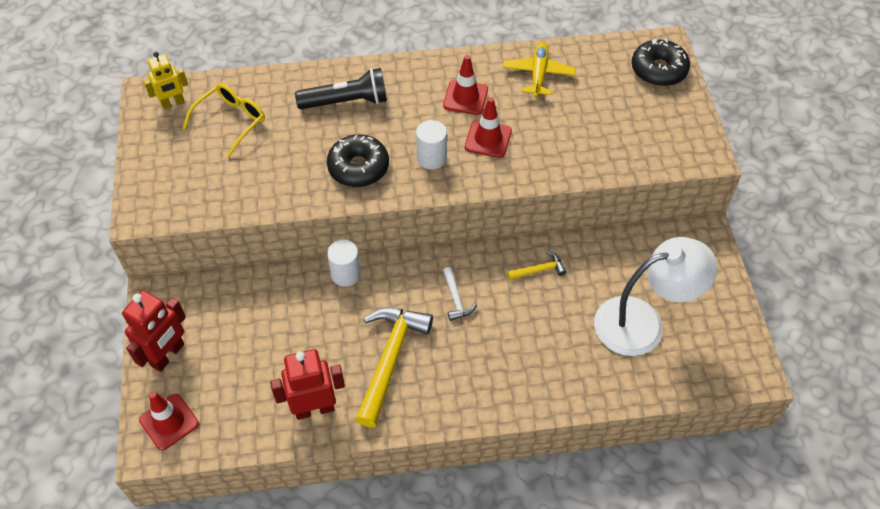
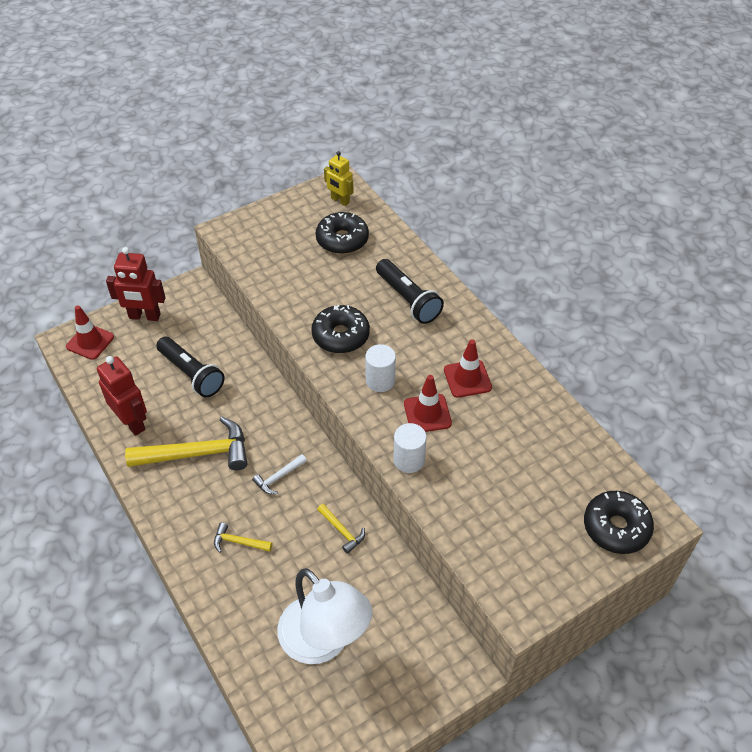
camera: 65 degrees right, 5 degrees down
yellow glasses [183,83,265,158] -> black donut [316,212,369,254]
white cylinder [327,240,361,287] -> white cylinder moved to [393,423,427,473]
yellow plane [503,42,576,97] -> none
none -> black flashlight [156,337,225,398]
none -> yellow hammer [214,522,272,553]

